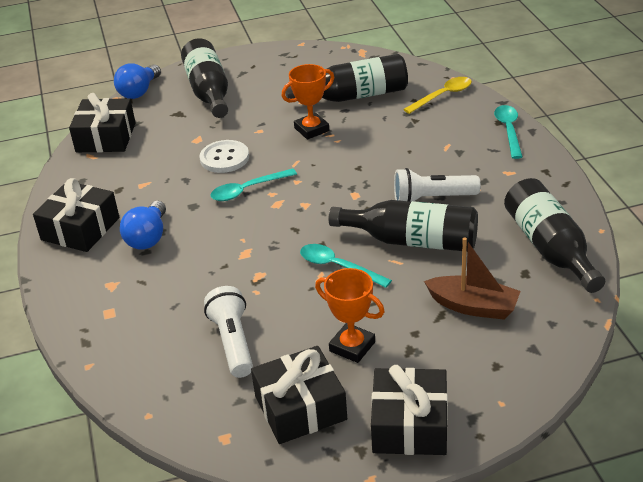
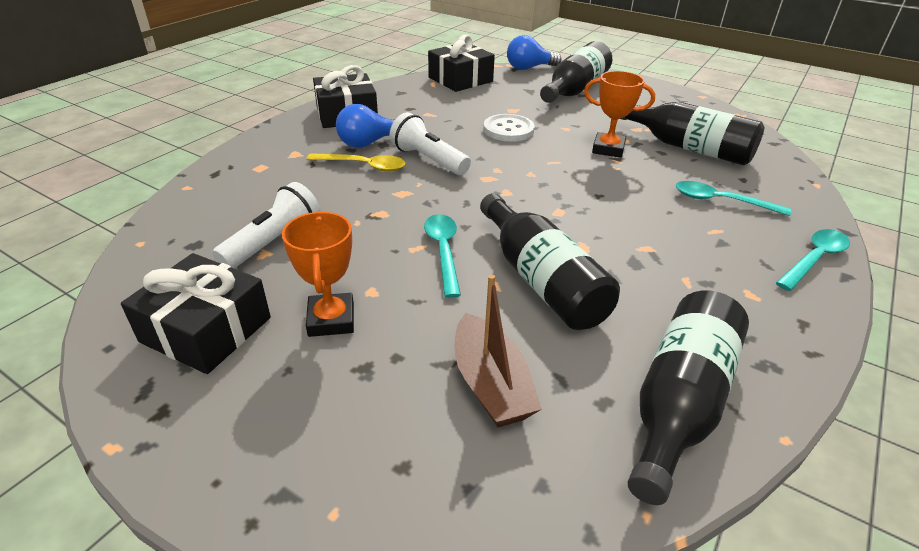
camera: 45 degrees right, 0 degrees up
turquoise spoon [210,168,297,201] -> turquoise spoon moved to [676,181,791,216]
black gift [371,365,448,455] -> none
white flashlight [394,168,480,202] -> white flashlight moved to [390,112,471,175]
yellow spoon [403,77,472,114] -> yellow spoon moved to [306,153,405,172]

